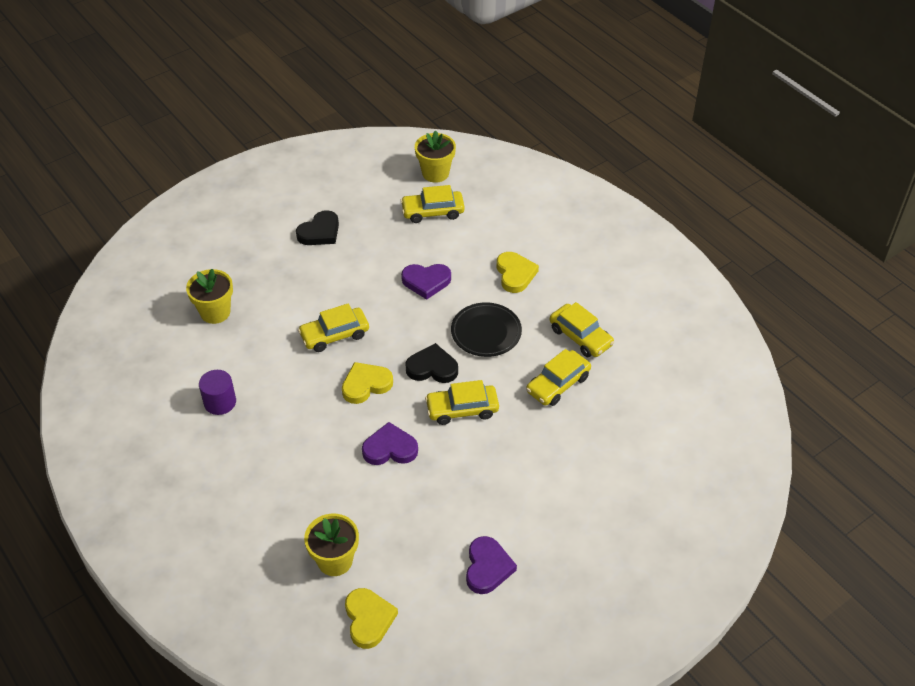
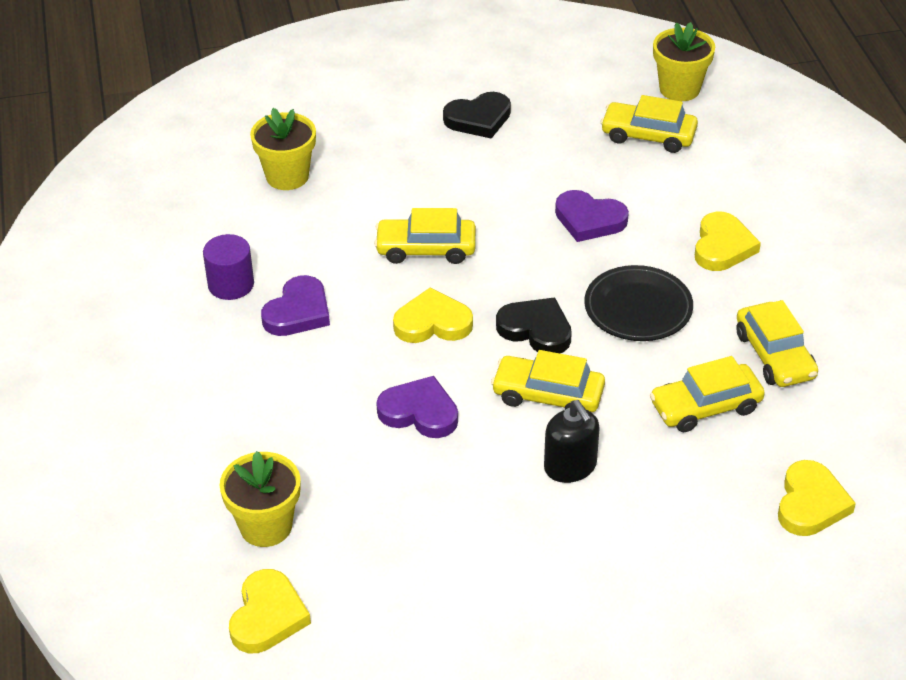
camera: 25 degrees right, 5 degrees down
purple heart [466,536,517,594] -> purple heart moved to [261,275,330,336]
none -> black soap dispenser [544,400,600,483]
none -> yellow heart [778,460,856,536]

